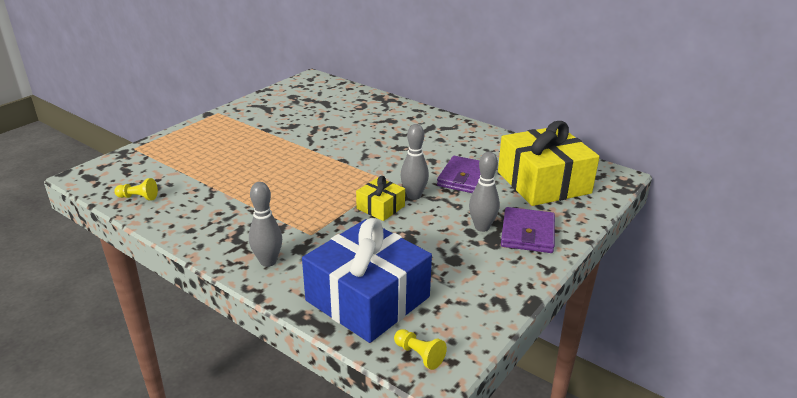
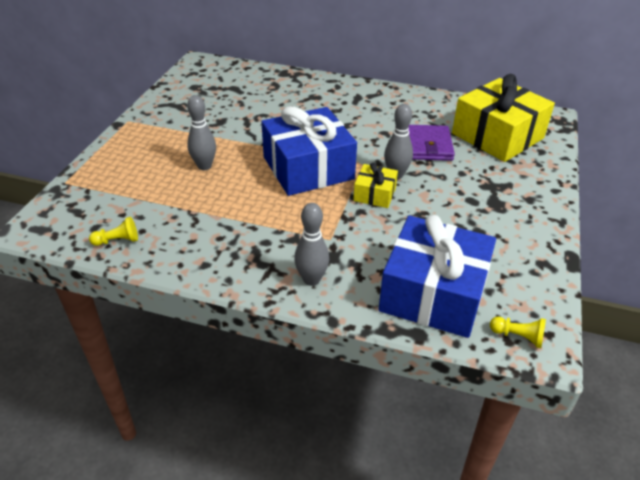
camera: 20 degrees left, 10 degrees up
grey bowling pin [469,152,500,232] -> grey bowling pin moved to [187,95,216,170]
purple wallet [501,207,555,253] -> none
none -> blue gift [262,106,357,196]

